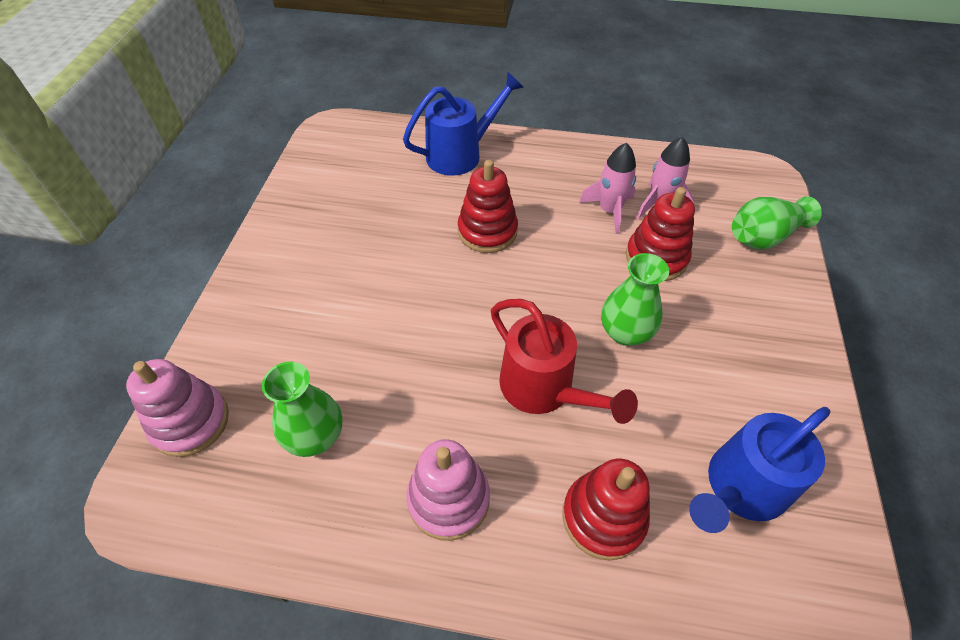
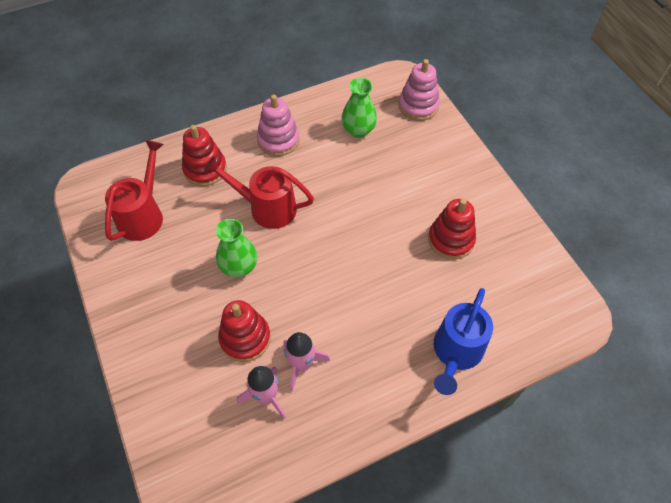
camera: 145 degrees right, 5 degrees up
red stacking toy [458,160,518,253] -> red stacking toy moved to [428,199,476,259]
blue watering can [689,407,831,533] -> red watering can [105,140,164,241]
green vase [732,196,822,250] -> none

